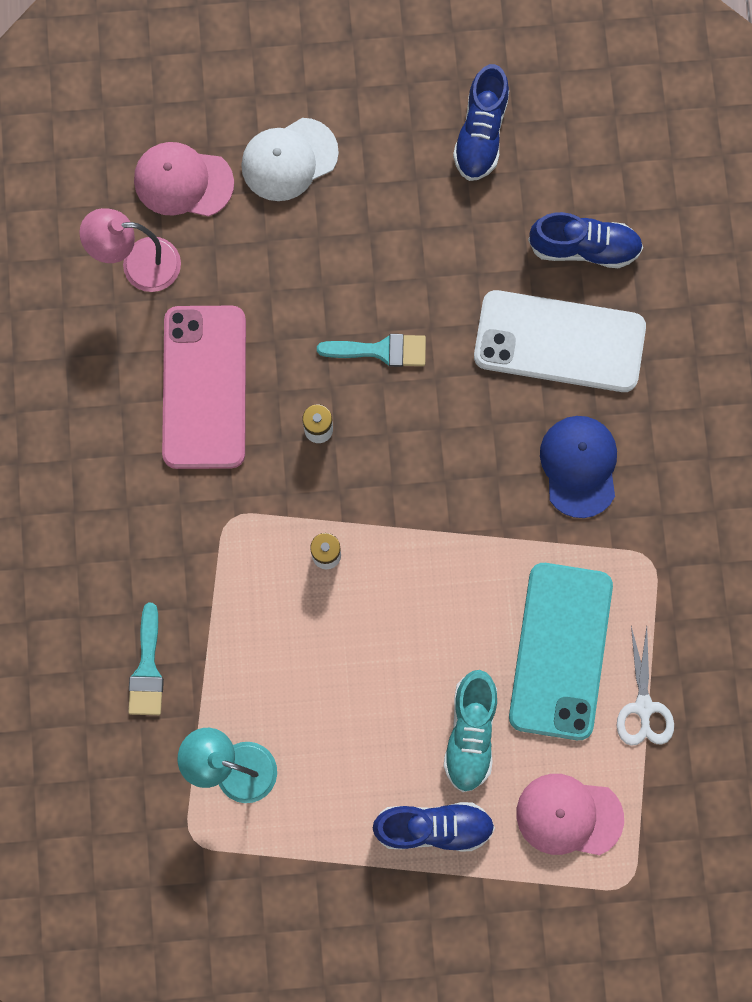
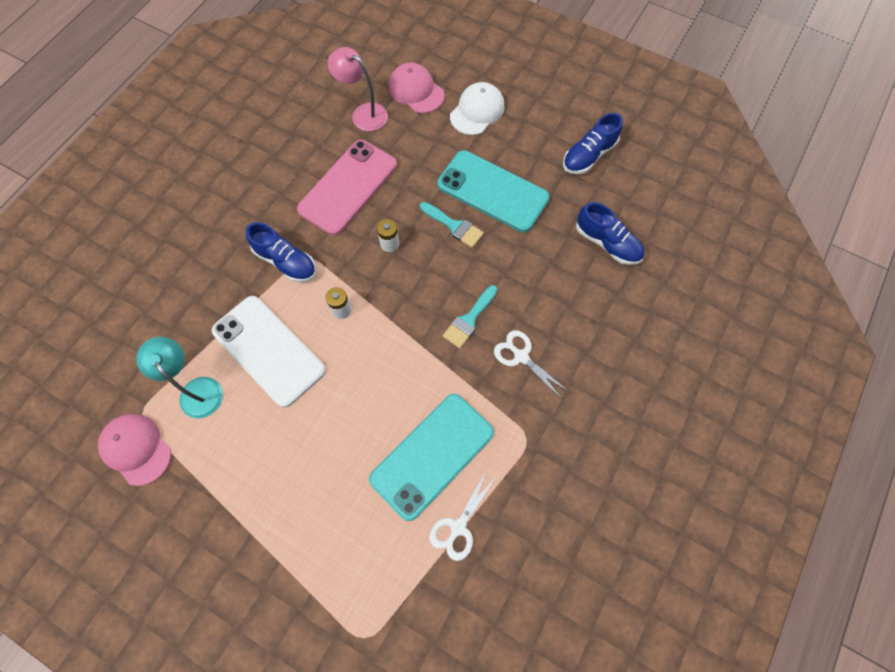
camera: 35 degrees right, 10 degrees down
turquoise brush [128,603,164,715] -> turquoise brush moved to [443,285,498,348]
white cap [241,118,339,201] -> white cap turned 120 degrees clockwise [450,82,505,135]
blue shoe [373,802,495,851] -> blue shoe moved to [246,222,316,282]
turquoise shoe [443,670,497,792] -> none
white phone [474,290,646,392] -> white phone moved to [212,296,326,408]
pink cap [517,774,624,855] -> pink cap moved to [98,414,171,486]
blue cap [540,416,617,518] -> white scissors [494,330,569,399]
none -> turquoise phone [437,150,550,232]

